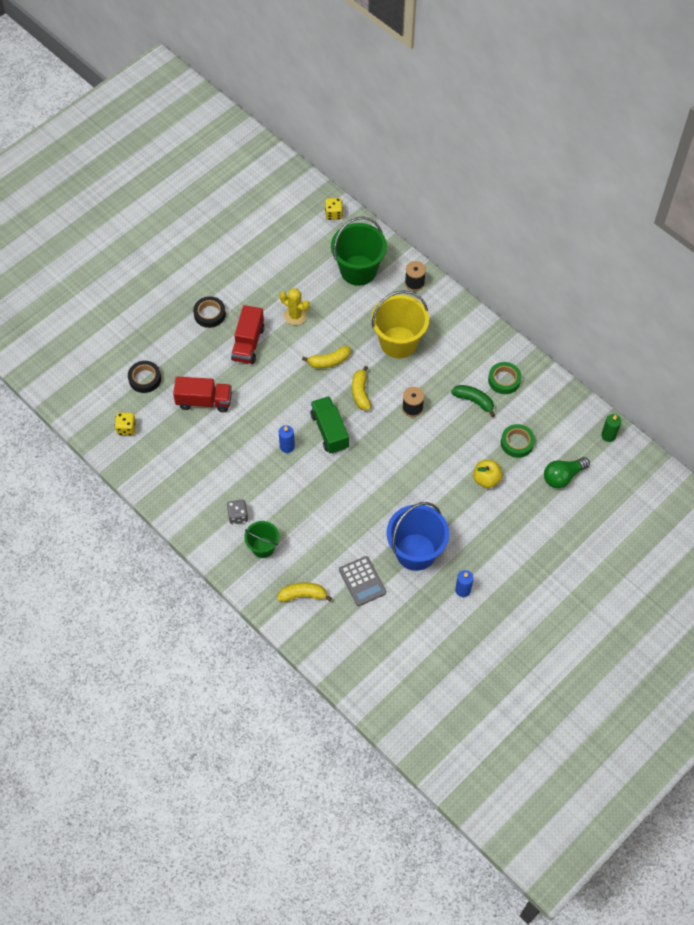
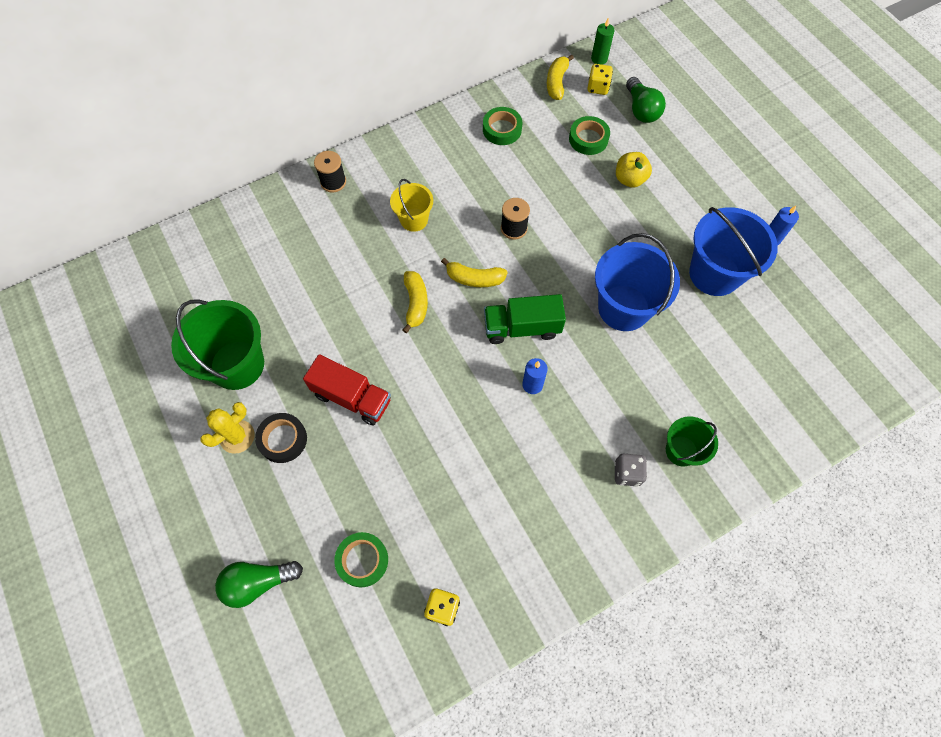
camera: 75 degrees left, 5 degrees up
black tape [128,361,161,393] -> green tape [334,532,388,587]
red truck [173,376,232,412] -> none
yellow banana [277,582,332,602] -> yellow banana moved to [547,54,574,100]
yellow cactus [280,288,310,325] -> yellow cactus moved to [201,402,255,454]
yellow dice [325,198,343,220] -> yellow dice moved to [587,64,613,95]
green bucket [331,217,387,286] -> green bucket moved to [171,299,264,390]
grey calculator [339,556,386,606] -> none
yellow bucket [371,290,429,359] -> yellow bucket [390,179,433,232], size x0.57
green banana [451,385,495,417] -> none
none -> green light bulb [215,561,303,608]
none -> blue bucket [595,233,680,331]

